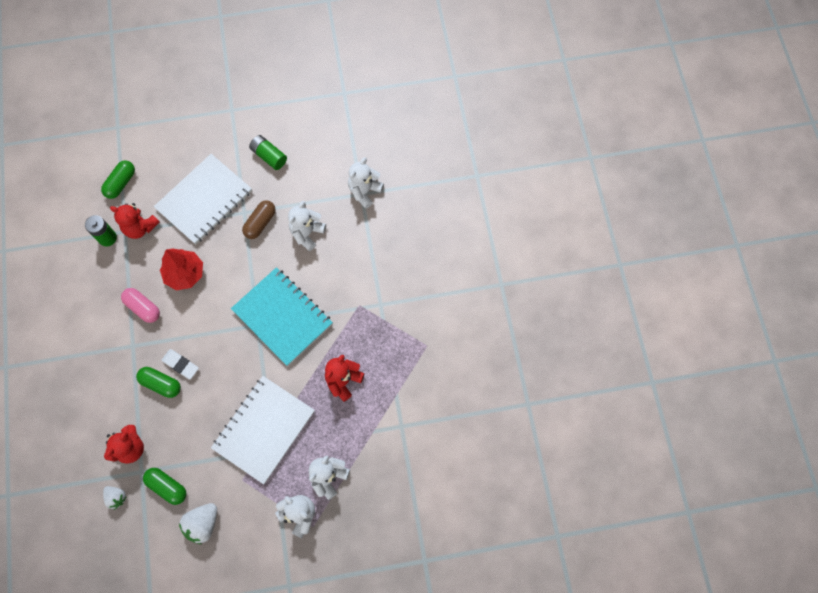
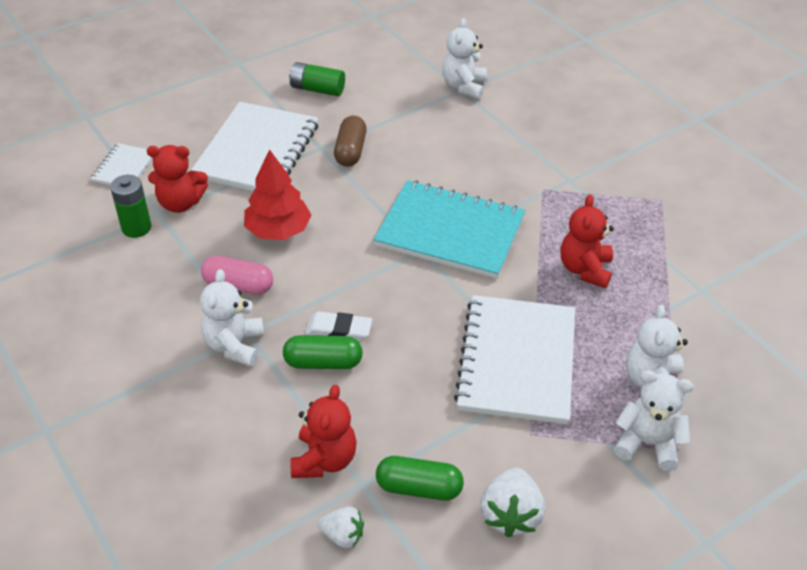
camera: 25 degrees left, 25 degrees down
green capsule [101,160,135,199] -> white notebook [90,143,153,185]
white teddy bear [288,201,326,251] -> white teddy bear moved to [200,269,264,367]

